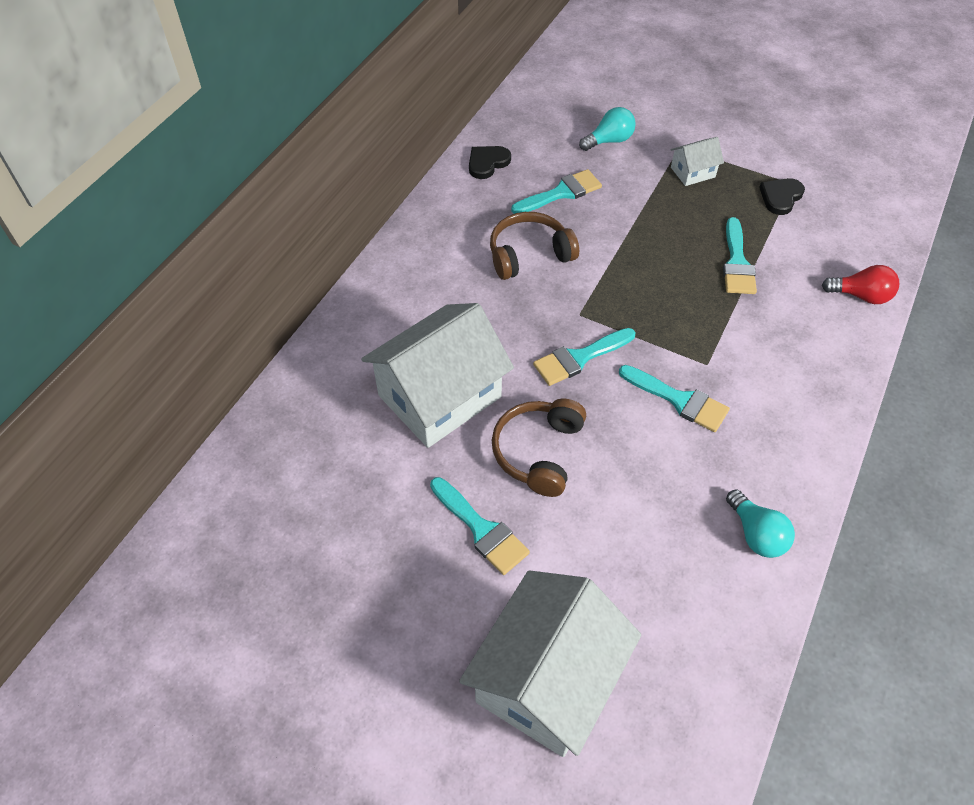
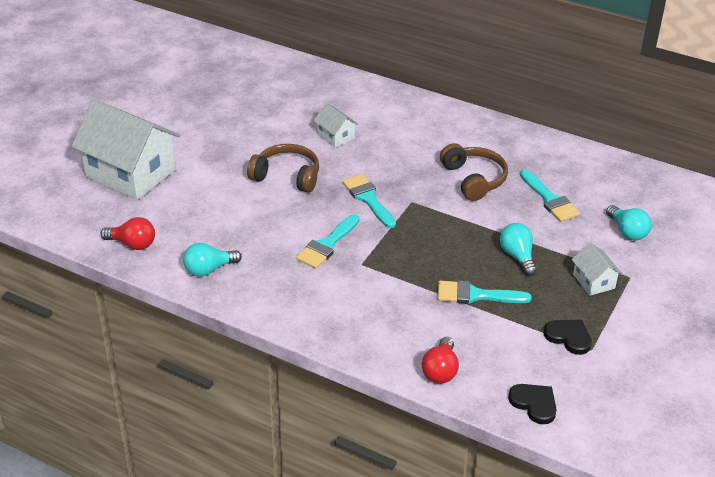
camera: 90 degrees right, 15 degrees down
white house [361,303,514,448] -> white house [313,103,358,148], size x0.45
turquoise brush [430,477,530,575] -> none
black heart [469,146,511,179] -> black heart moved to [508,384,557,424]
none -> red light bulb [100,217,155,250]
none -> turquoise light bulb [500,223,537,276]

